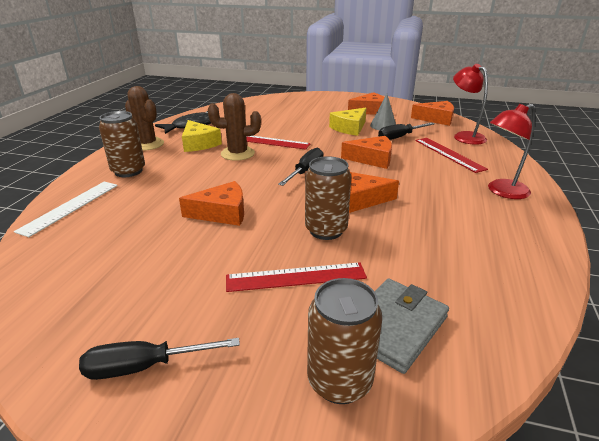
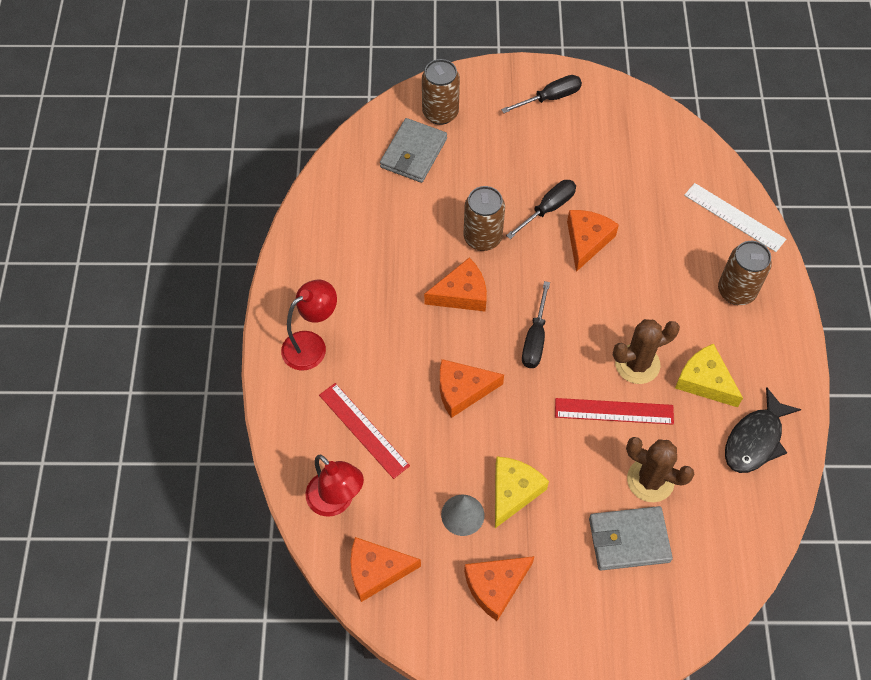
camera: 165 degrees right, 30 degrees up
white ruler [14,182,118,237] -> white ruler turned 60 degrees counterclockwise [684,183,786,252]
brown cactus [125,86,164,151] -> brown cactus moved to [626,437,694,502]
orange cheese [179,181,244,226] -> orange cheese turned 135 degrees clockwise [567,210,619,272]
red ruler [226,262,367,292] -> none
black screwdriver [378,122,435,140] -> black screwdriver moved to [506,180,576,239]
none -> grey wallet [589,506,673,571]

